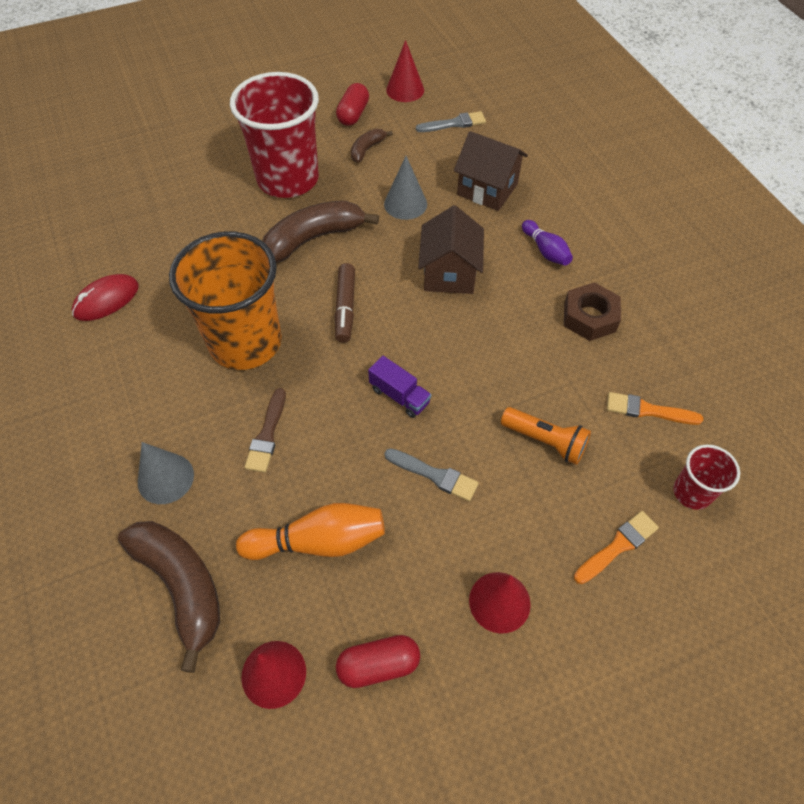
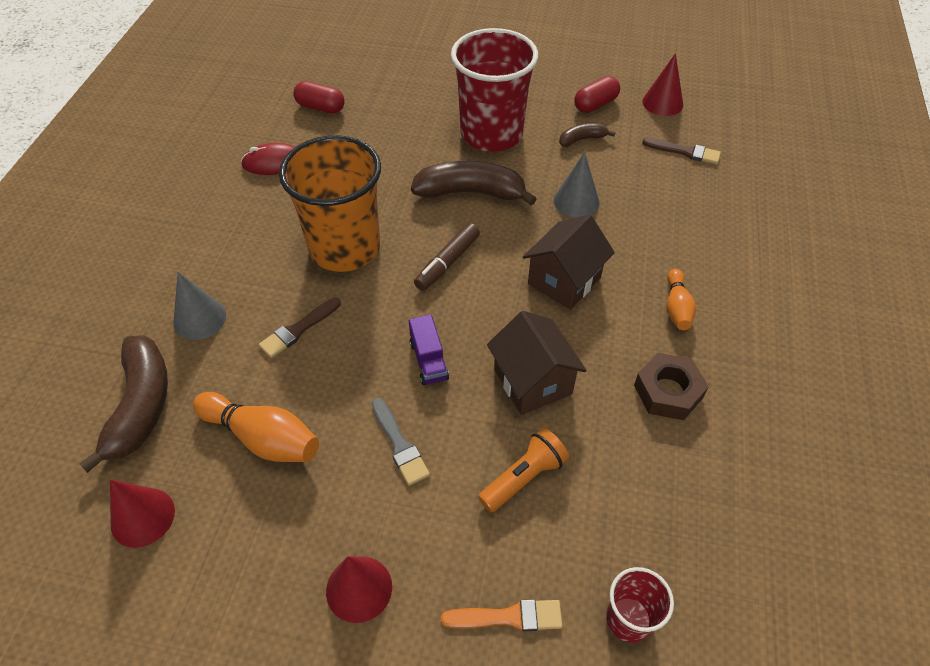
camera: 35 degrees right, 5 degrees down
red capsule [336,635,420,688] -> red capsule moved to [293,81,344,114]
grey brush [416,111,486,132] -> brown brush [642,138,721,164]
brown house [454,131,528,211] -> brown house moved to [487,311,587,415]
orange flashlight [501,407,591,465] -> orange flashlight turned 105 degrees counterclockwise [478,428,569,513]
purple bowling pin [522,220,573,266] -> orange bowling pin [666,269,696,330]
orange brush [607,392,703,425] -> none

